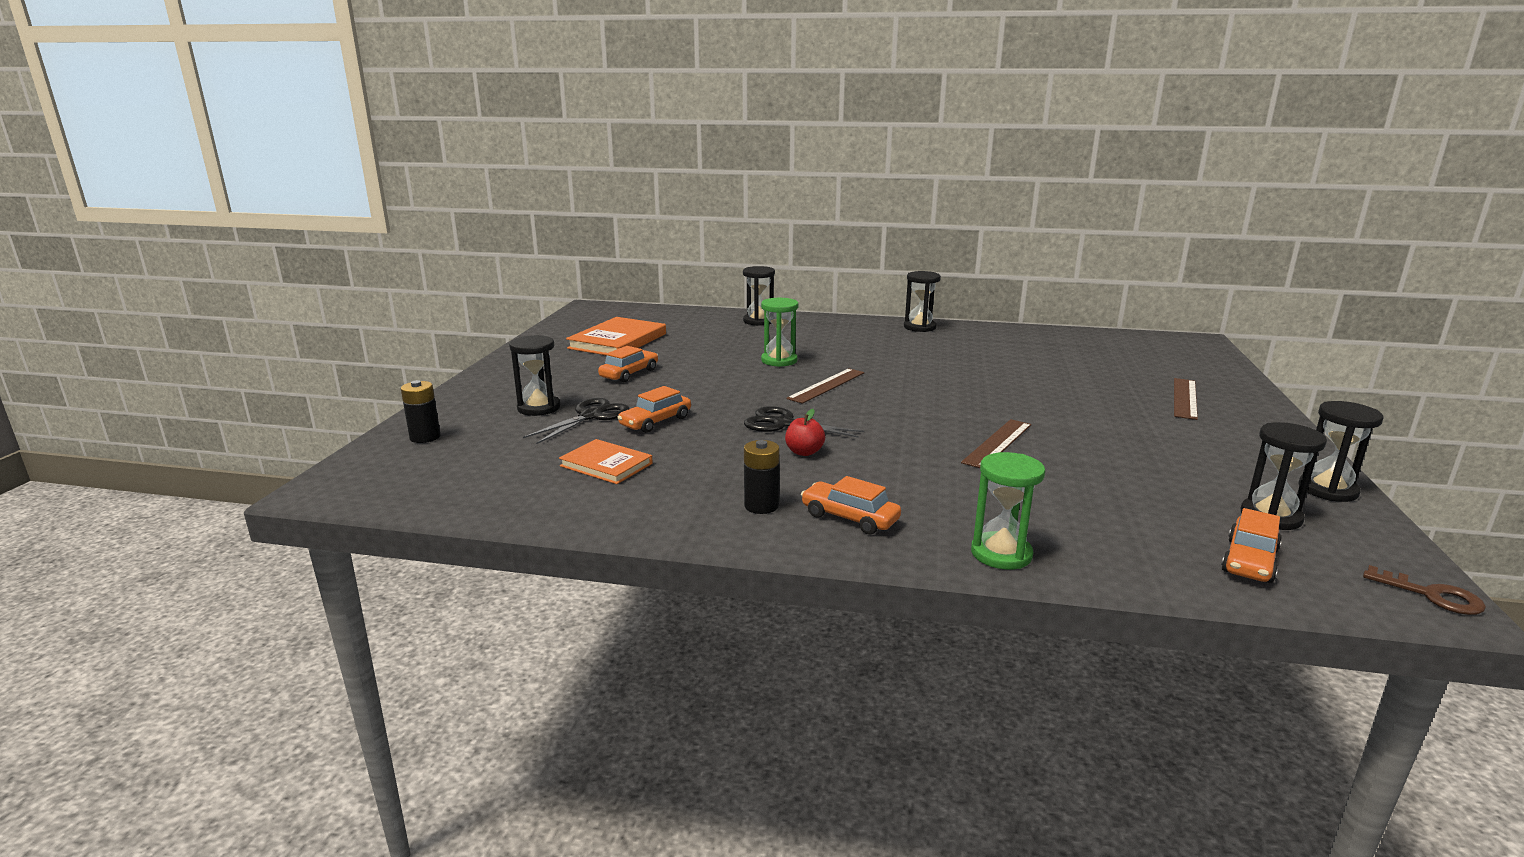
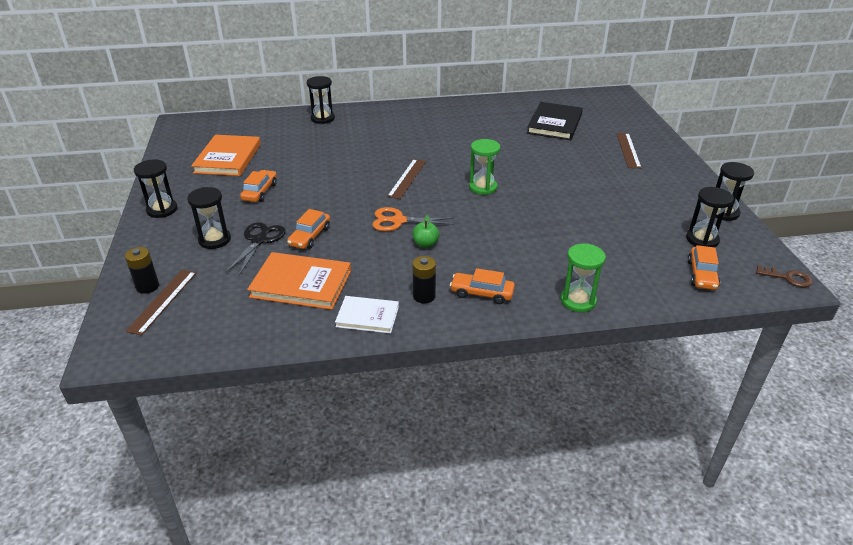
camera: 20 degrees left, 15 degrees up
orange book [559,439,653,484] -> orange book [247,252,351,310], size x1.62
black scissors [744,406,864,438] -> orange scissors [372,207,455,231]
green hourglass [761,298,799,367] -> green hourglass moved to [469,139,500,195]
red apple [785,409,825,456] -> green apple [413,215,439,248]
black hourglass [904,271,941,332] -> black hourglass moved to [134,159,177,218]
brown ruler [961,419,1031,468] -> brown ruler moved to [126,269,197,335]
none -> white book [335,296,399,334]
none -> black book [527,102,583,140]

